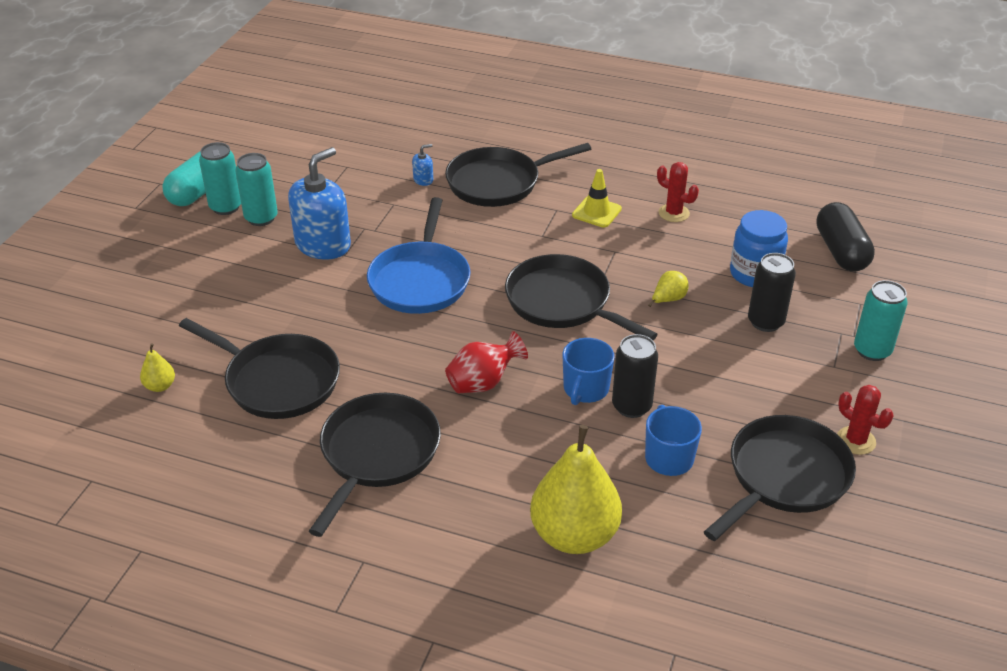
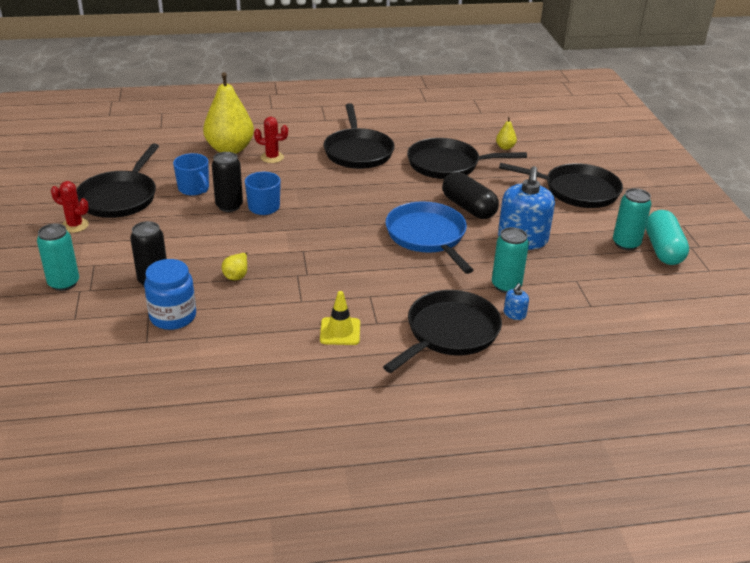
camera: 150 degrees right, 5 degrees down
turquoise can [235,153,278,226] -> turquoise can moved to [492,227,529,293]
red vase [445,331,528,393] -> none
black pan [505,254,658,340] -> black pan moved to [499,163,623,208]
red cactus [657,162,699,222] -> red cactus moved to [254,117,288,163]
black capsule [816,202,875,272] -> black capsule moved to [442,172,499,219]

